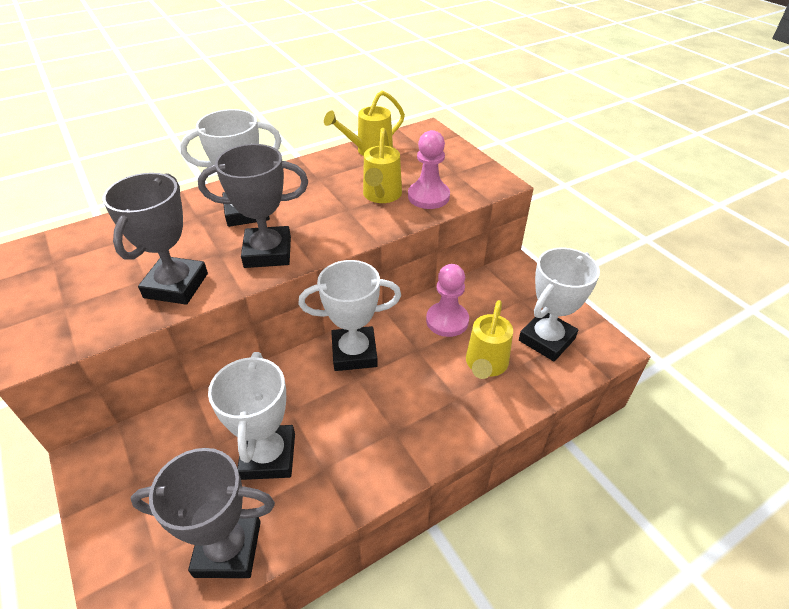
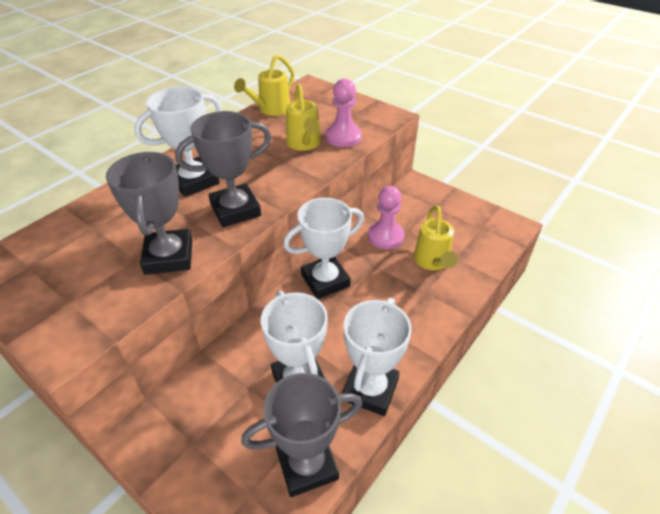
camera: 20 degrees left, 0 degrees up
white trophy [519,247,600,361] -> white trophy moved to [342,298,412,416]

